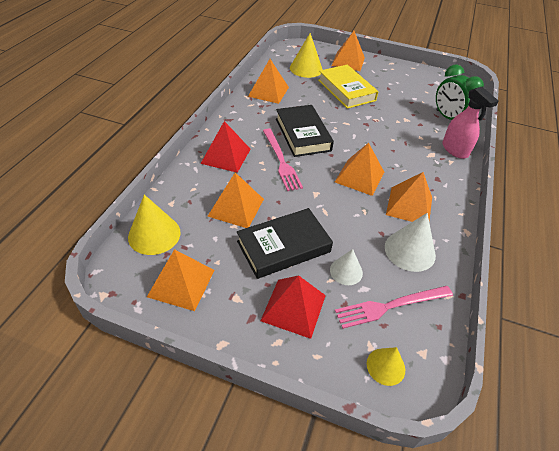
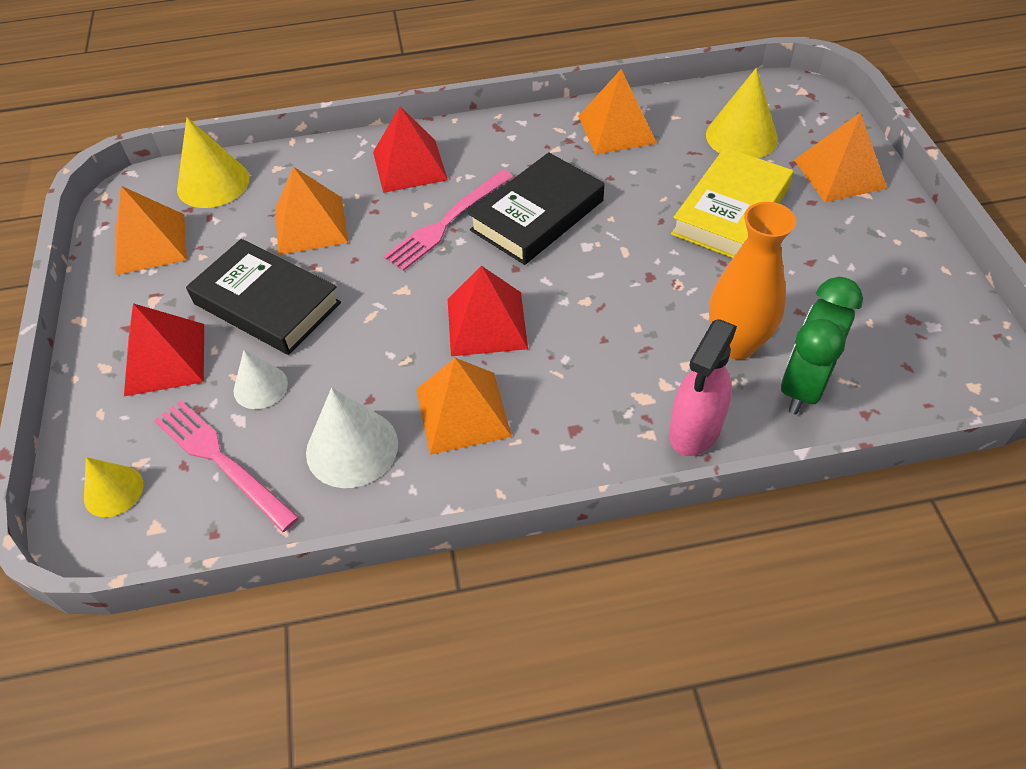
camera: 65 degrees right, 5 degrees up
orange pyramid [335,143,384,196] -> red pyramid [448,266,528,356]
none -> orange vase [709,202,796,359]

